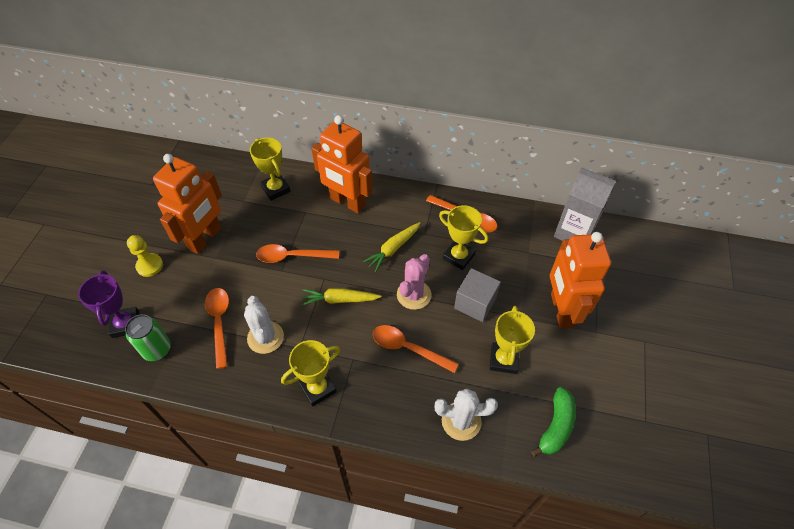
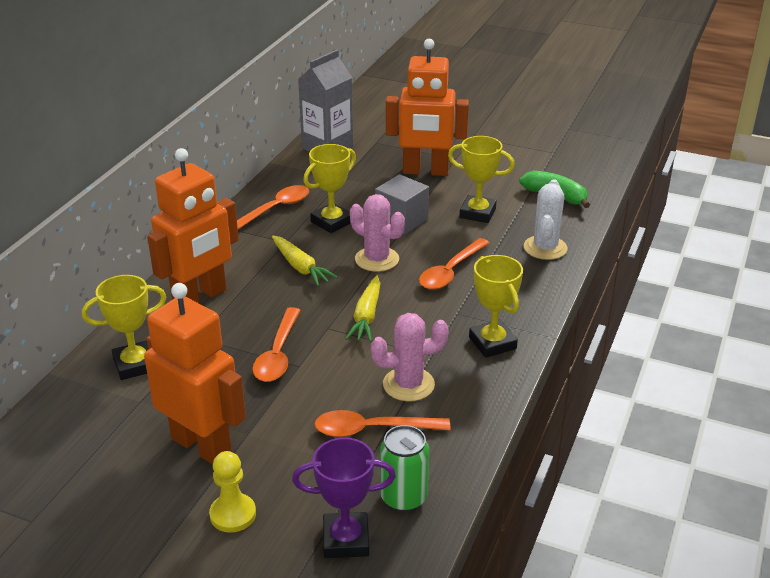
camera: 80 degrees left, 20 degrees down
white cactus [244,296,284,354] -> pink cactus [371,313,449,402]

